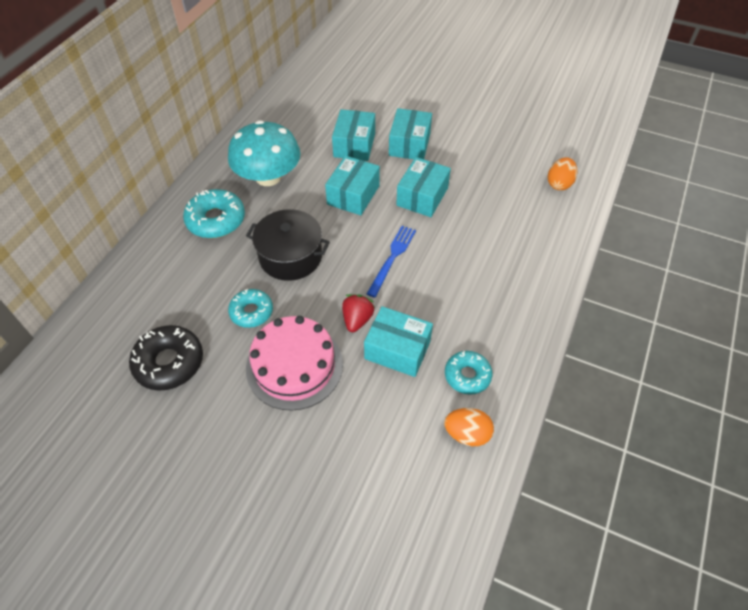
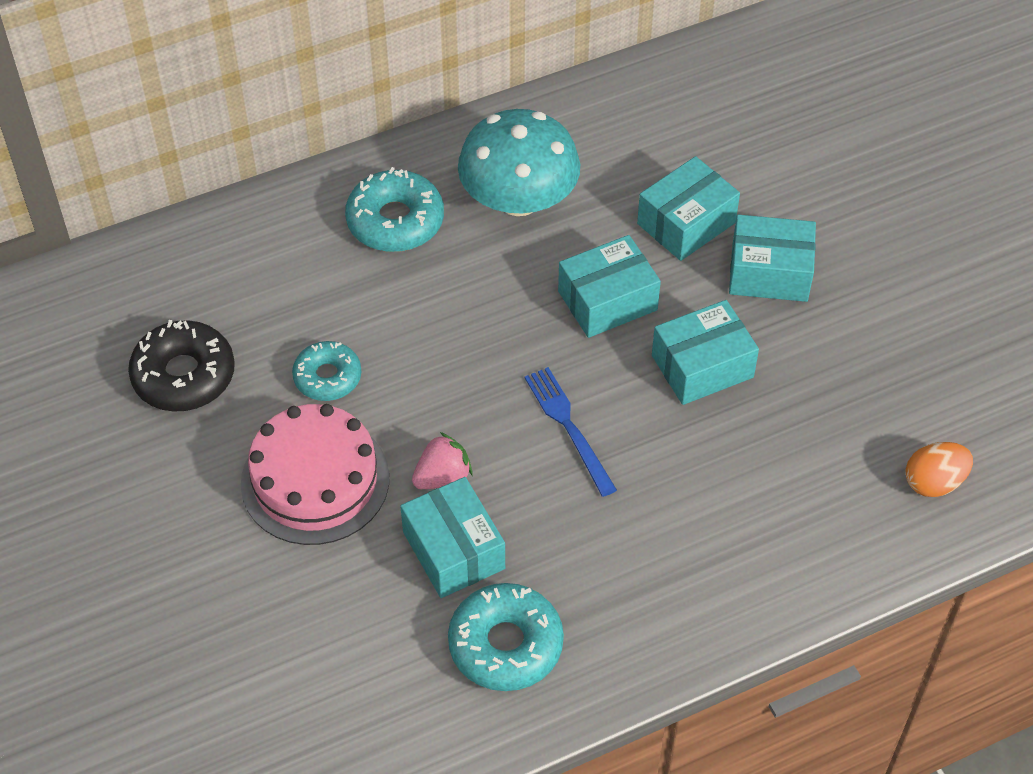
camera: 40 degrees right, 0 degrees up
black pot [246,209,330,281] -> none
red strawberry [342,294,375,332] -> pink strawberry [412,432,473,489]
blue fork [367,226,416,298] -> blue fork turned 90 degrees counterclockwise [525,367,617,497]
turquoise box [389,108,432,159] -> turquoise box turned 45 degrees clockwise [729,215,816,302]
orange egg [444,408,494,446] -> none
turquoise donut [445,351,492,395] -> turquoise donut [448,583,564,691], size x1.52

